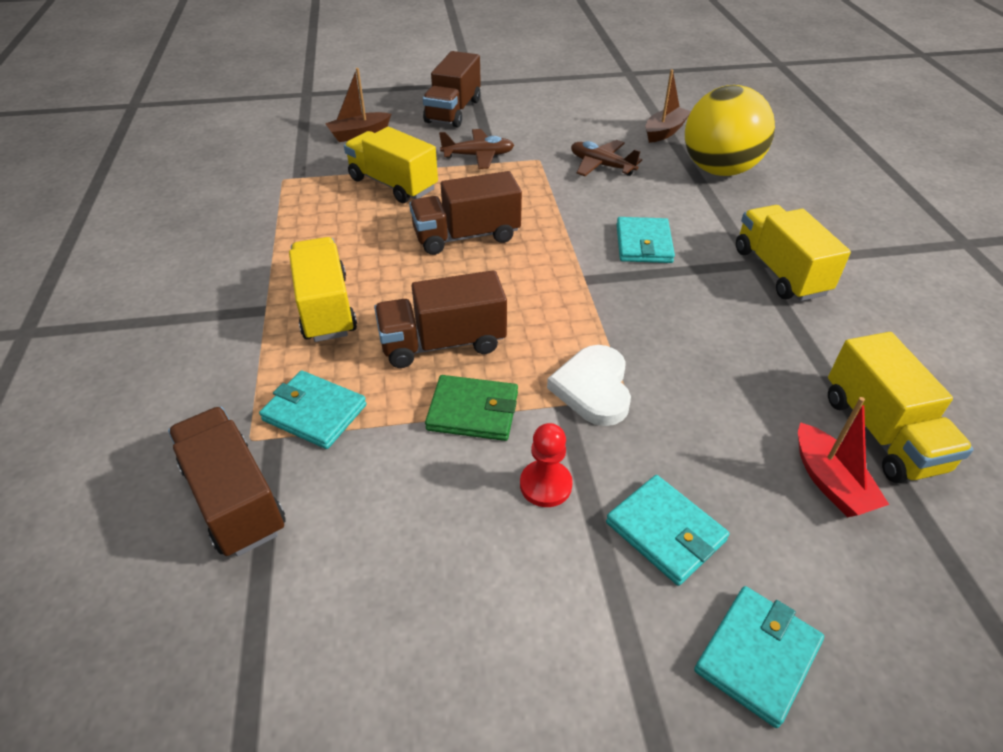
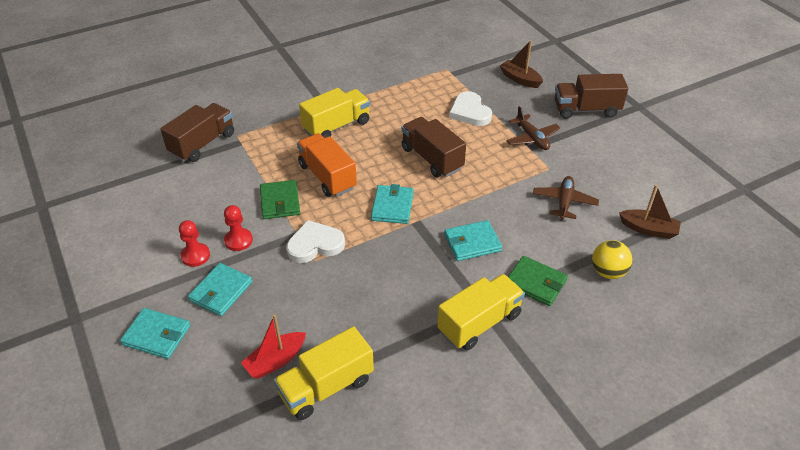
camera: 70 degrees right, 0 degrees up
turquoise wallet [259,371,367,449] -> turquoise wallet moved to [371,184,414,224]
yellow truck [344,127,438,203] -> white heart [449,91,492,126]
brown truck [374,270,507,368] -> orange truck [297,133,357,197]
yellow ball [685,85,775,176] -> yellow ball [592,240,632,279], size x0.52
none -> red pawn [179,220,210,267]
none -> green wallet [508,256,568,306]

